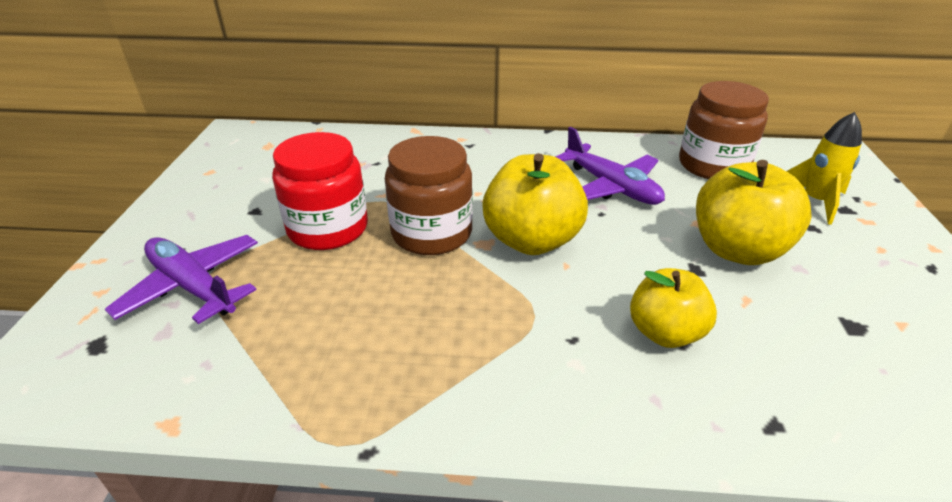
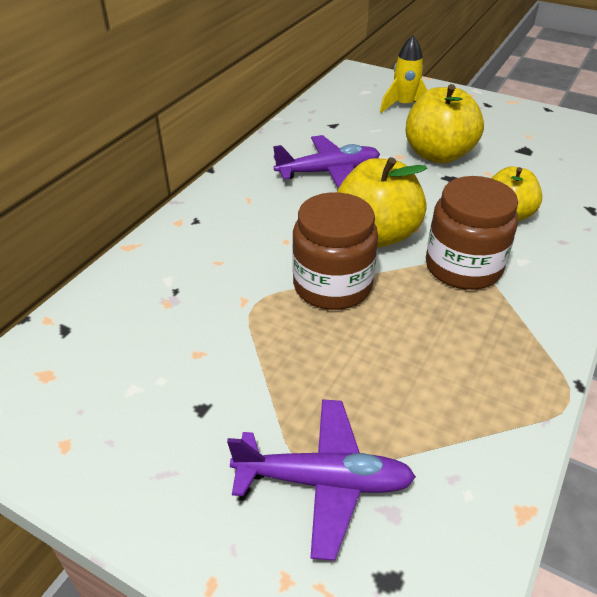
camera: 65 degrees left, 5 degrees up
purple plane [105,235,258,324] -> purple plane turned 150 degrees counterclockwise [227,399,416,561]
red jar [272,132,368,250] -> none
brown jar [679,81,769,179] -> brown jar moved to [426,176,518,290]

